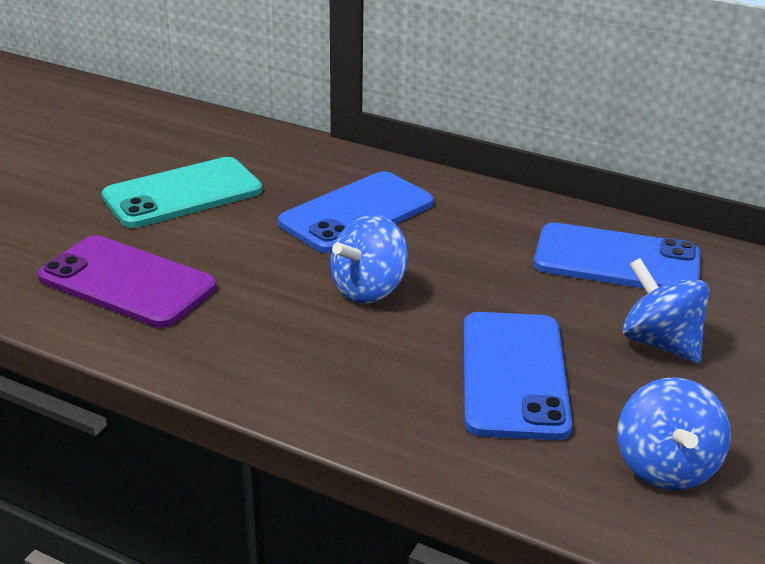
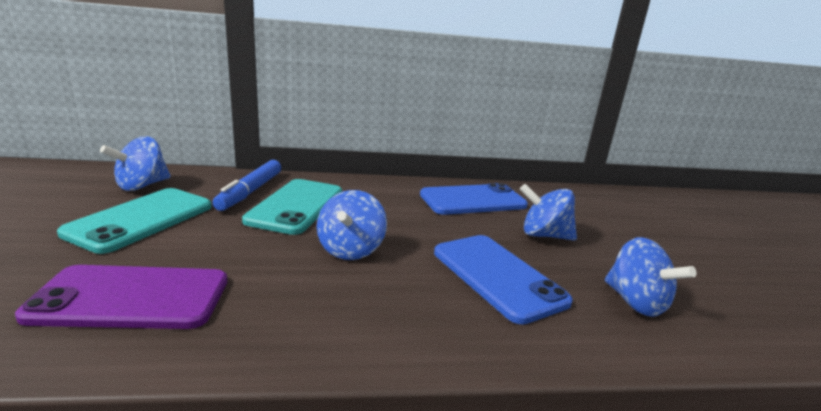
camera: 35 degrees left, 10 degrees down
blue phone [278,171,433,253] -> turquoise phone [242,179,342,235]
none -> blue spinning top [100,136,171,191]
none -> blue marker [213,160,281,211]

